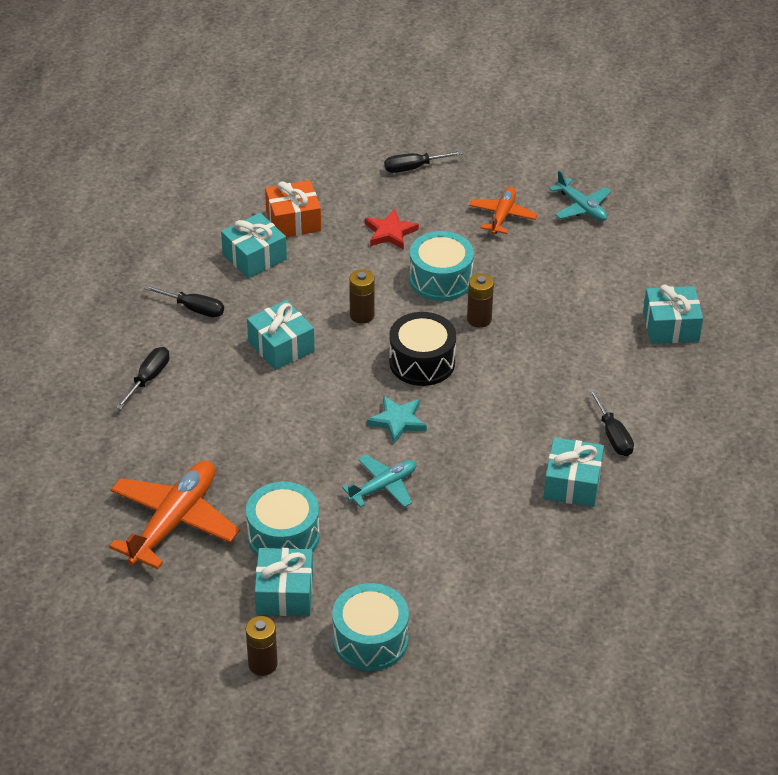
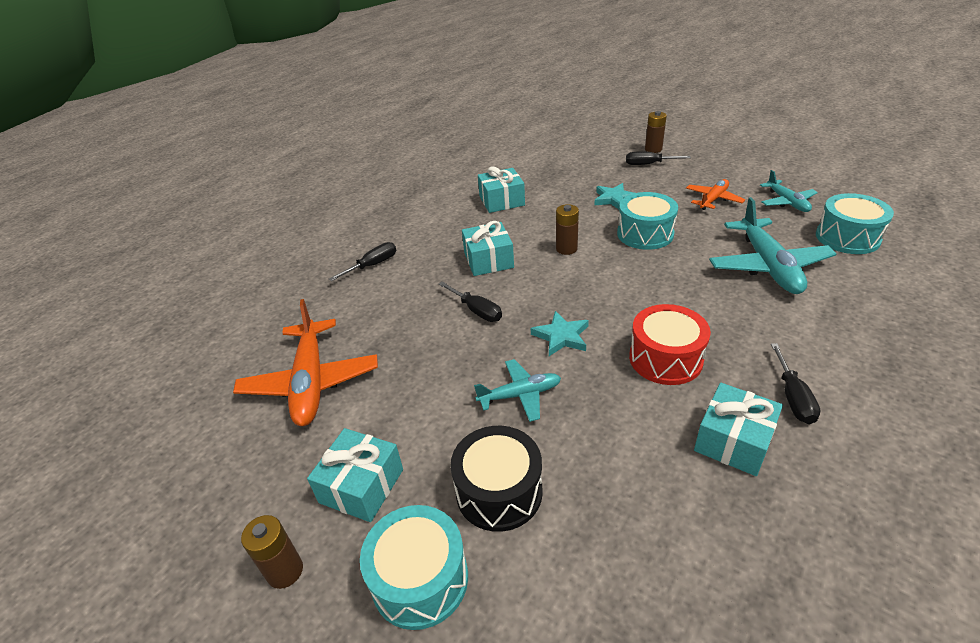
camera: 25 degrees right, 5 degrees down
orange plane [109,461,240,569] -> orange plane turned 120 degrees clockwise [233,299,378,426]
black screwdriver [144,285,224,317] -> black screwdriver moved to [439,282,502,322]
turquoise drum [246,482,320,556] -> turquoise drum moved to [816,193,894,254]
orange gift [265,180,321,237] -> none
red star [365,209,419,250] -> turquoise star [594,183,634,209]
black drum [389,312,456,386] -> black drum moved to [451,426,543,532]
brown battery [467,273,494,328] -> brown battery moved to [645,111,667,153]
turquoise gift [643,285,703,344] -> none
none -> red drum [629,304,711,385]
none -> turquoise plane [709,197,836,294]

